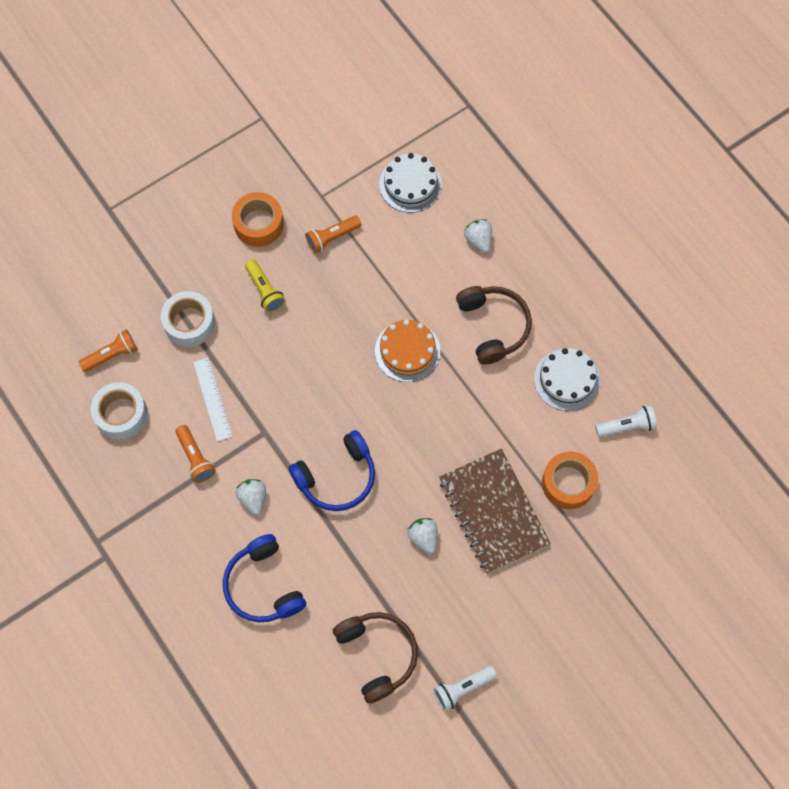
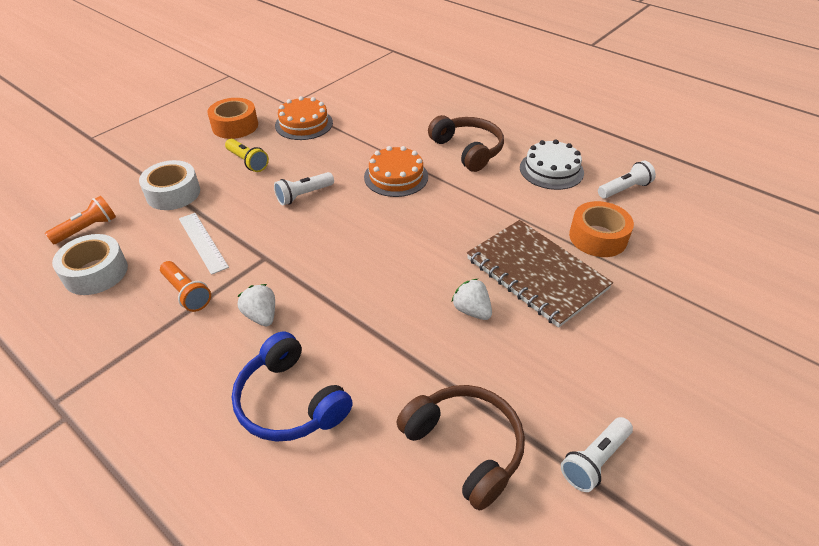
camera: 15 degrees left, 25 degrees down
blue headphones [289,430,375,511] -> none
orange flashlight [305,216,361,254] -> orange cake [275,96,333,140]
white cake [379,153,442,213] -> none
white strawberry [464,219,492,253] -> none
none -> white flashlight [274,172,334,205]

